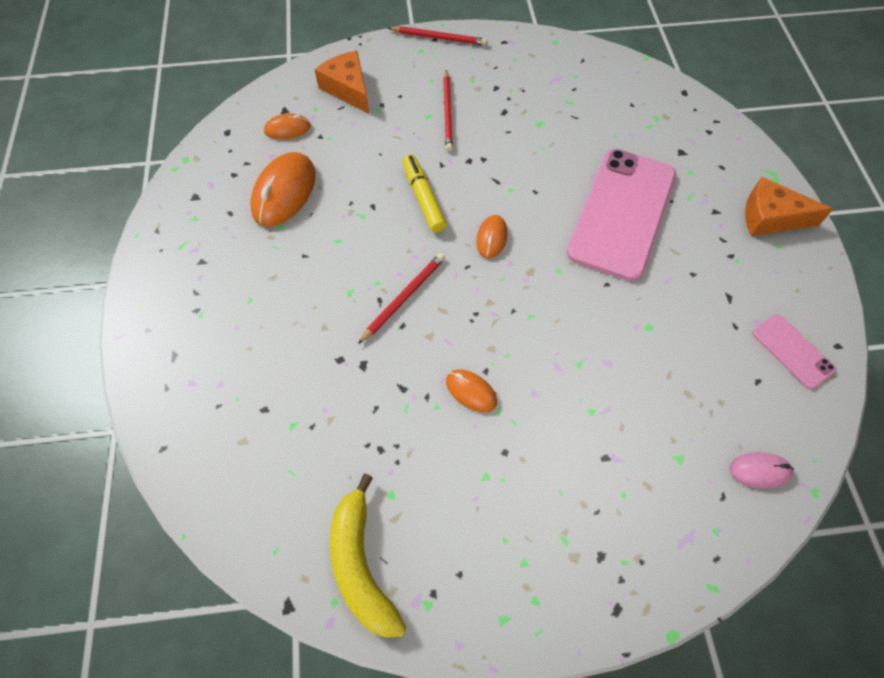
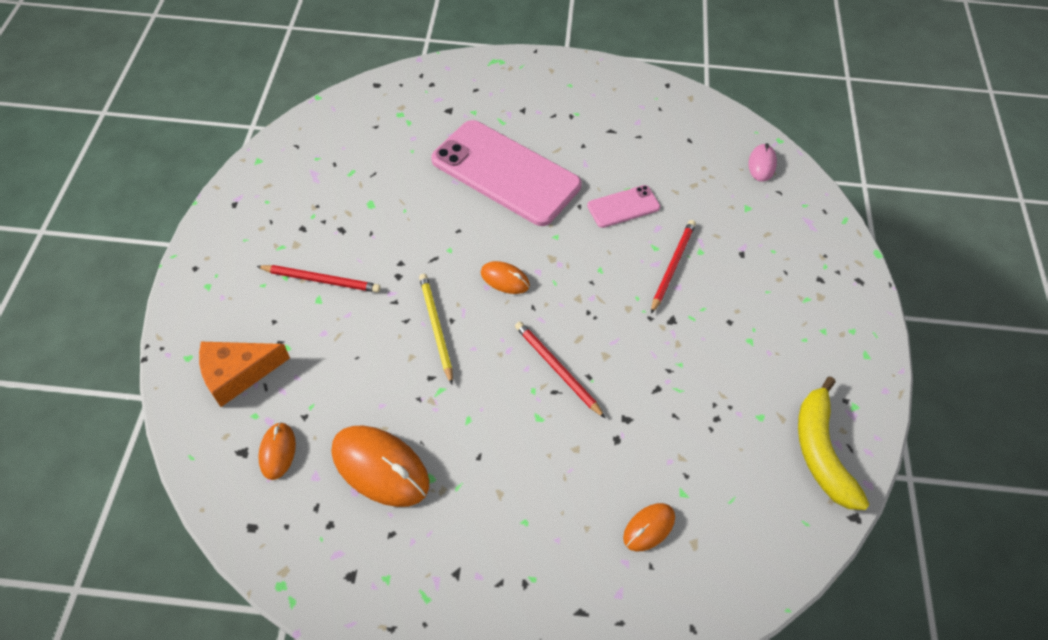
camera: 80 degrees left, 5 degrees down
yellow banana [330,474,406,638] -> yellow banana turned 90 degrees clockwise [798,377,869,510]
red pencil [388,26,488,46] -> red pencil moved to [651,220,696,314]
yellow marker [402,154,447,233] -> yellow pencil [419,274,453,384]
orange mouse [446,369,497,412] -> orange mouse moved to [623,503,675,551]
orange cheese [745,177,833,236] -> none
pink phone [752,314,836,389] -> pink phone moved to [587,185,660,228]

